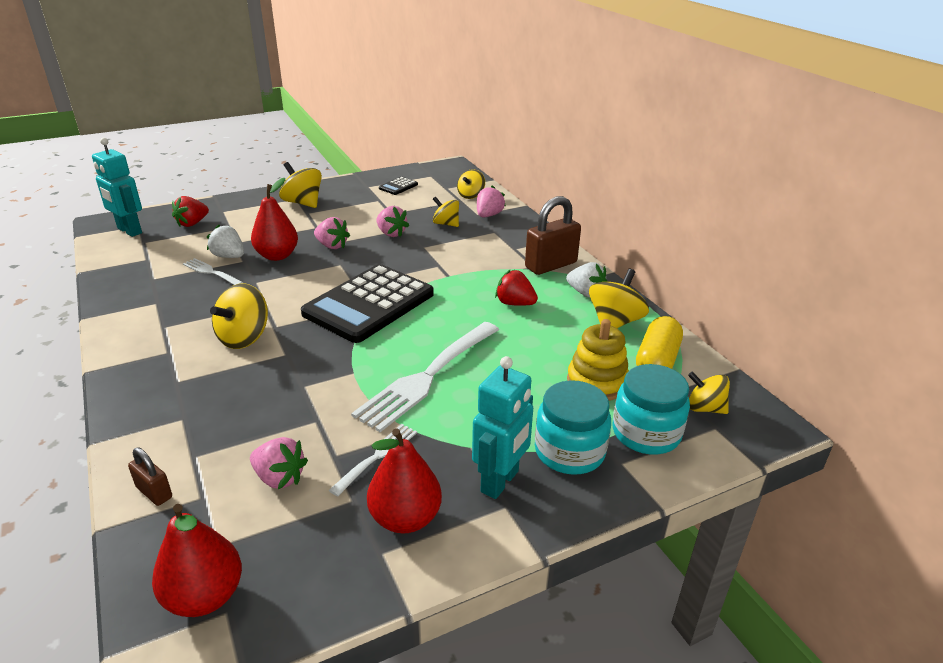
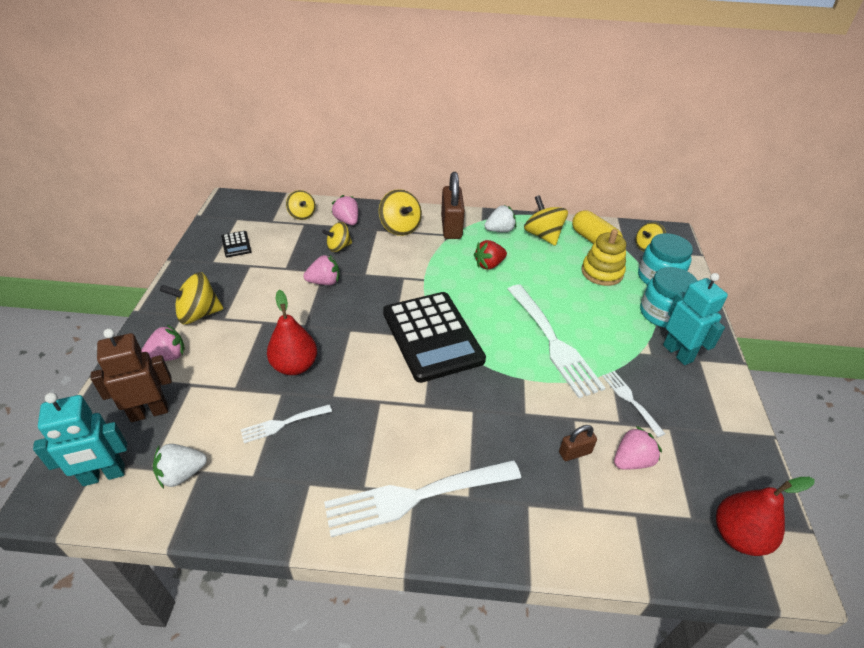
camera: 60 degrees left, 10 degrees up
brown padlock [128,448,172,506] -> brown padlock moved to [559,425,597,461]
red strawberry [172,196,209,227] -> brown robot [91,329,172,422]
white strawberry [207,224,244,258] -> white strawberry moved to [153,444,207,489]
yellow spinning top [210,283,268,349] -> yellow spinning top moved to [379,189,422,236]
pink strawberry [314,217,350,249] -> pink strawberry moved to [141,325,185,361]
red pear [367,428,442,533] -> none
none -> white fork [324,460,521,537]

